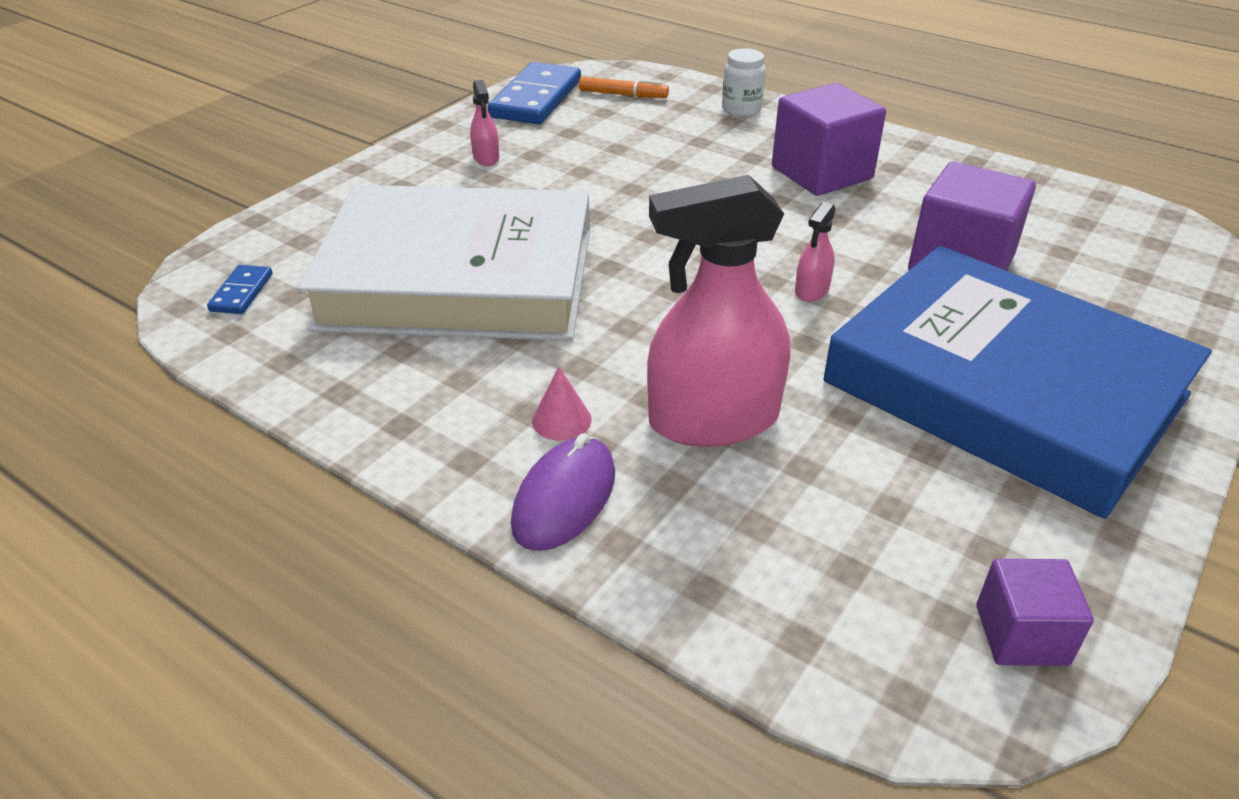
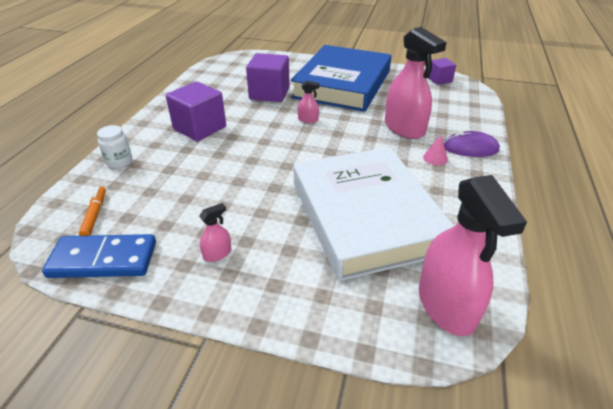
camera: 110 degrees left, 0 degrees up
blue domino [207,265,272,314] -> pink spray bottle [419,175,527,336]

